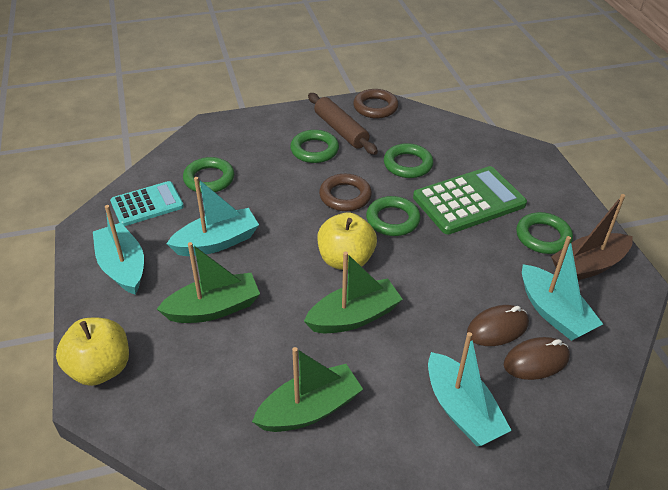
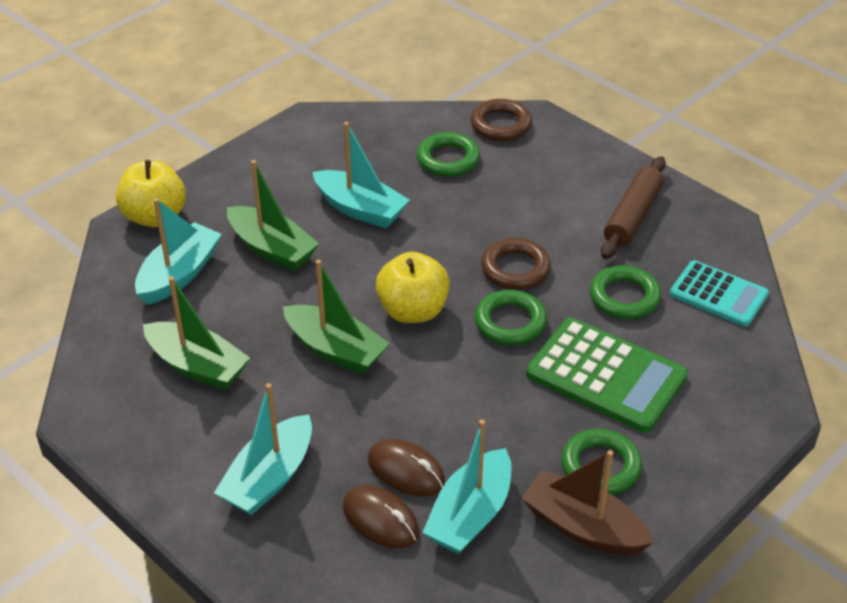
camera: 60 degrees right, 0 degrees up
turquoise boat [93,205,144,295] -> turquoise boat moved to [135,198,222,305]
turquoise calculator [110,181,184,226] -> turquoise calculator moved to [670,260,769,327]
green ring [290,130,339,163] -> none
brown ring [353,89,398,118] -> brown ring moved to [471,99,532,141]

